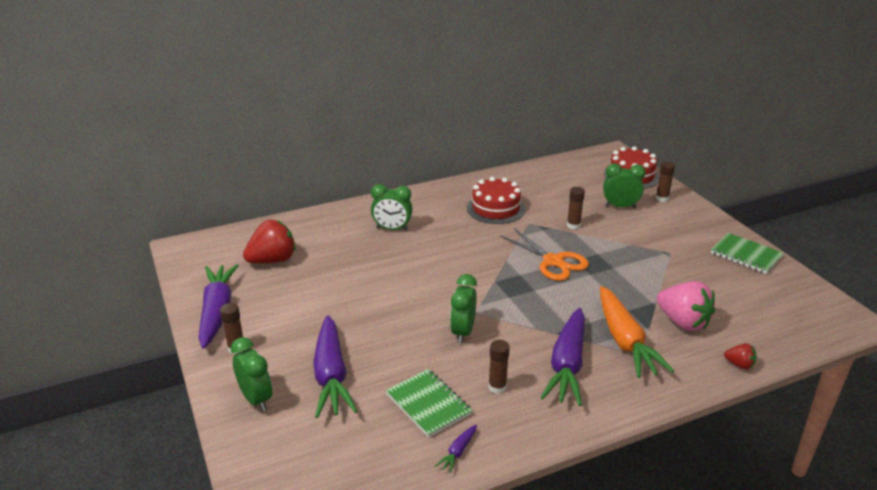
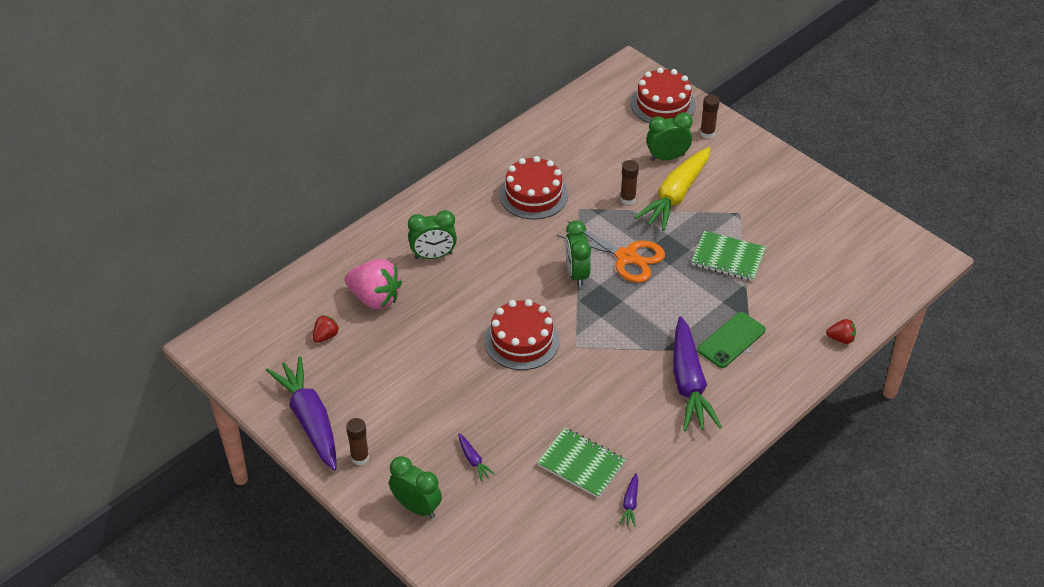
camera: 20 degrees left, 15 degrees up
red strawberry [243,220,296,264] -> red strawberry [313,315,339,343], size x0.49
purple carrot [313,315,357,418] -> purple carrot [458,433,495,481], size x0.41
green clock [450,274,477,344] -> green clock moved to [565,220,591,287]
brown glue stick [489,340,510,394] -> none
orange carrot [600,286,674,378] -> green phone [698,312,766,368]
pink strawberry [657,281,715,331] -> pink strawberry moved to [345,259,402,309]
green notebook [711,233,784,274] -> green notebook moved to [691,231,766,281]
none -> red cake [484,299,560,370]
none -> yellow carrot [634,147,710,231]

